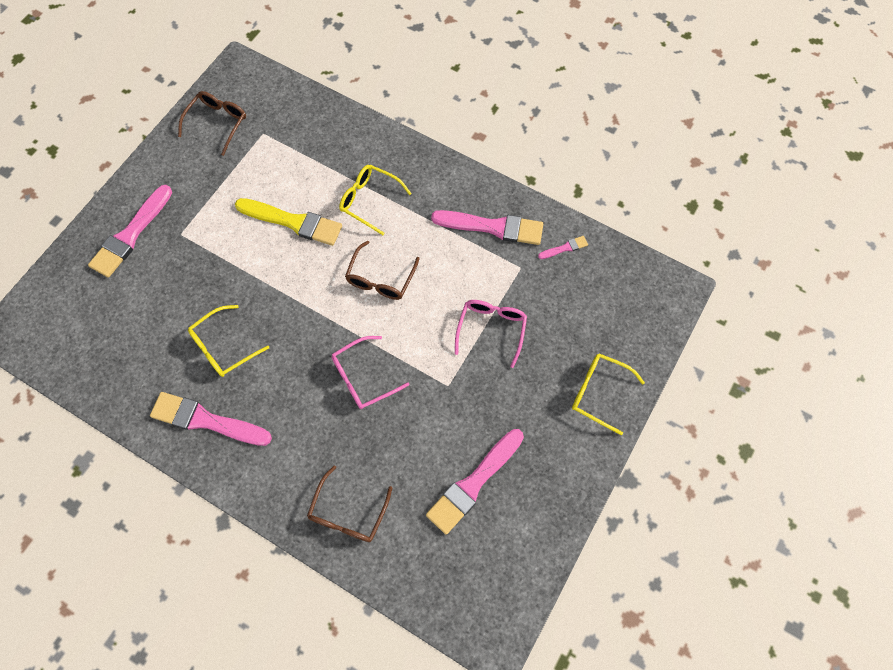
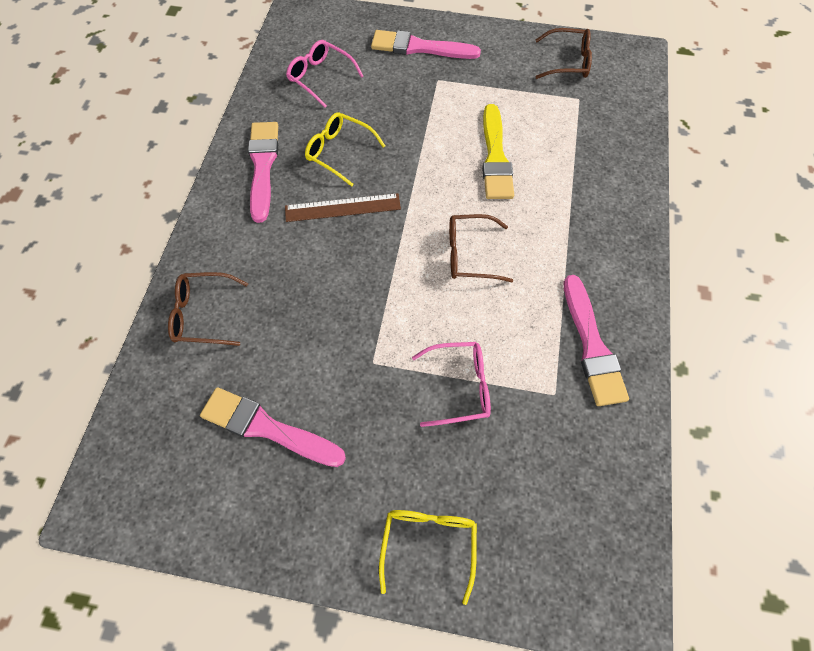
camera: 70 degrees right, 5 degrees down
pink glasses [331,336,409,409] -> pink glasses moved to [286,40,364,108]
yellow glasses [339,165,412,235] -> none
pink brush [538,236,588,259] -> none
none -> brown ruler [285,193,401,222]

